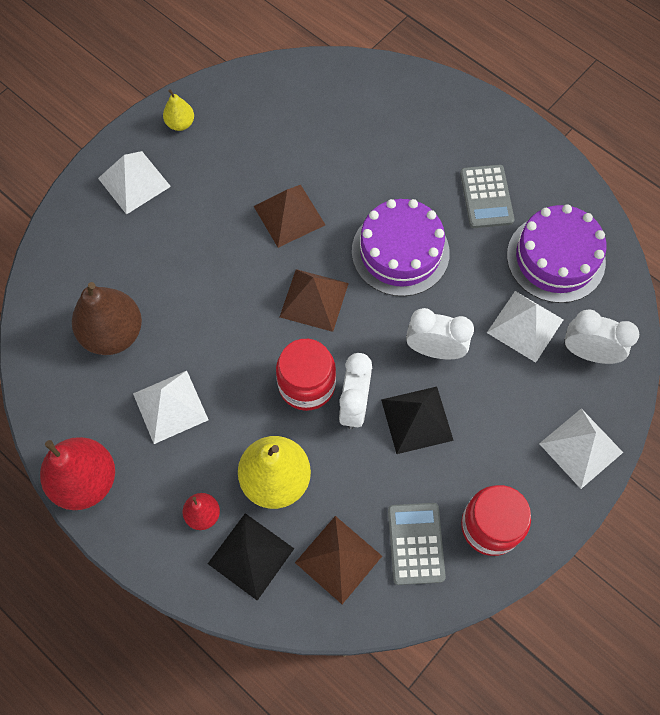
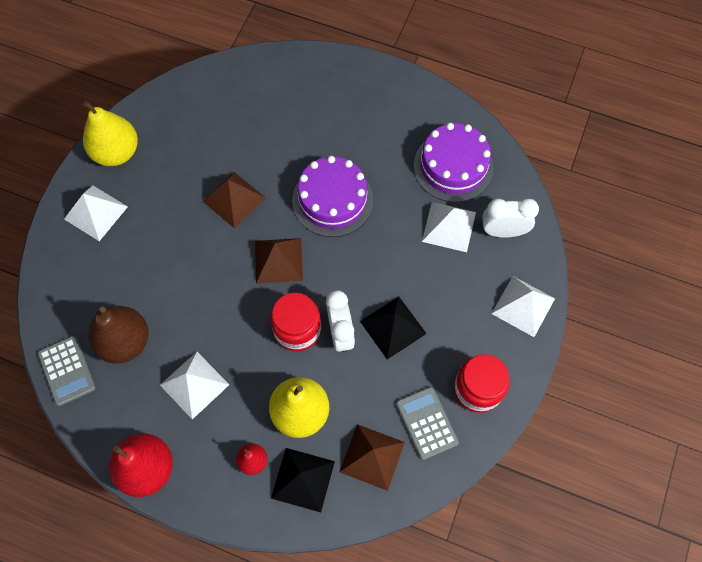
camera: 20 degrees left, 0 degrees up
yellow pear [163,89,194,131] -> yellow pear [83,101,138,166], size x1.97
white clock [406,308,474,359] -> none
grey calculator [460,165,514,228] -> grey calculator moved to [38,336,96,406]

